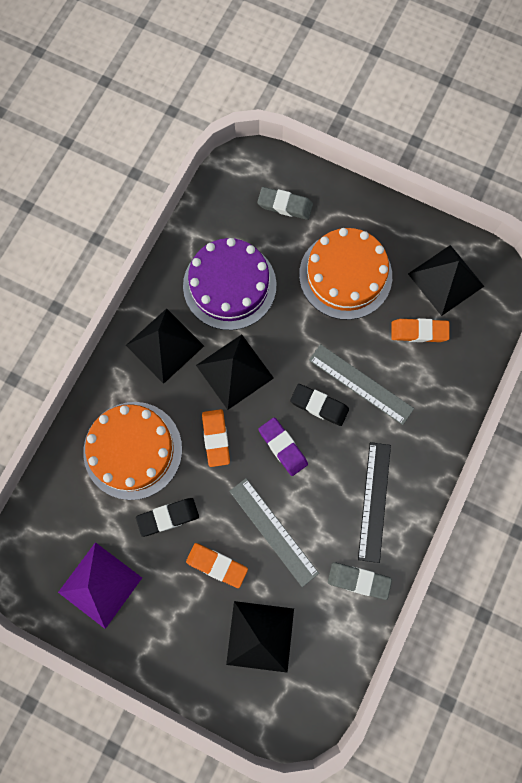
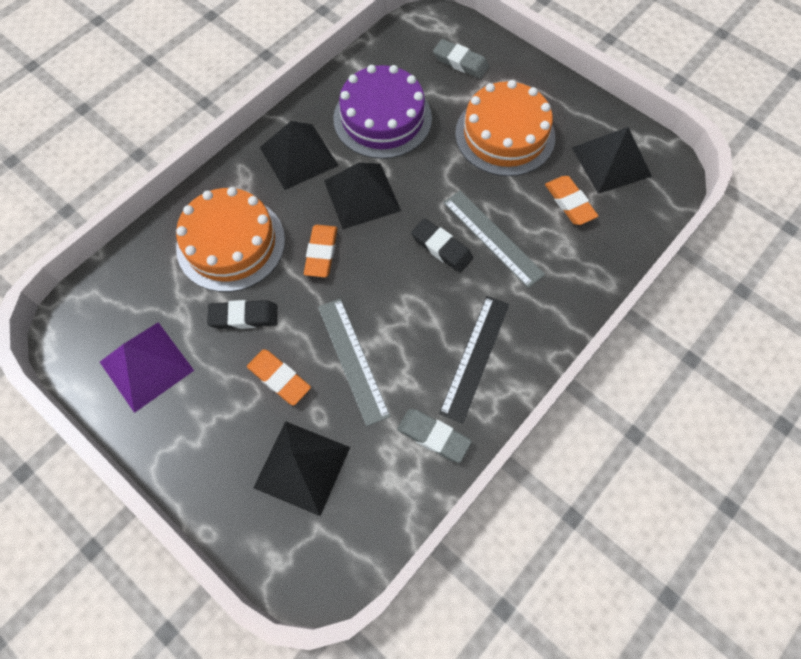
camera: 15 degrees right, 10 degrees down
purple eraser [258,417,308,476] -> none
orange eraser [391,318,450,342] -> orange eraser turned 45 degrees clockwise [545,176,598,225]

